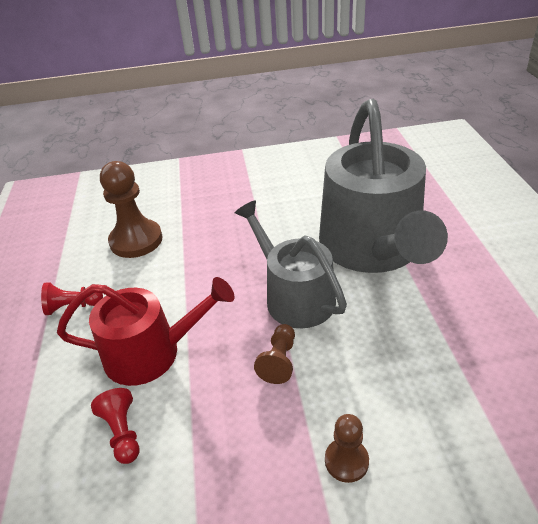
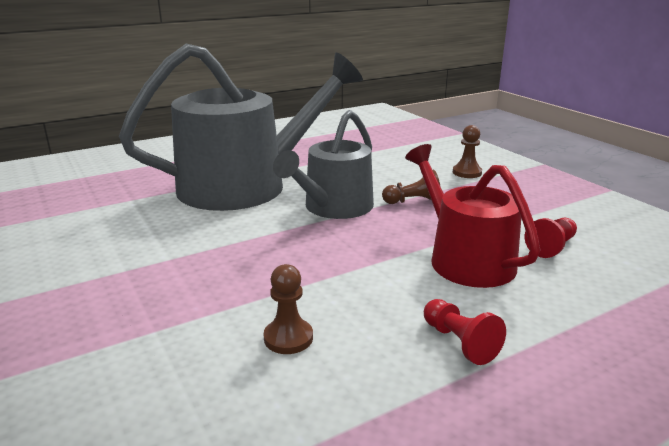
camera: 115 degrees left, 15 degrees down
brown pawn [100,161,162,258] -> brown pawn [263,264,313,354], size x0.54

